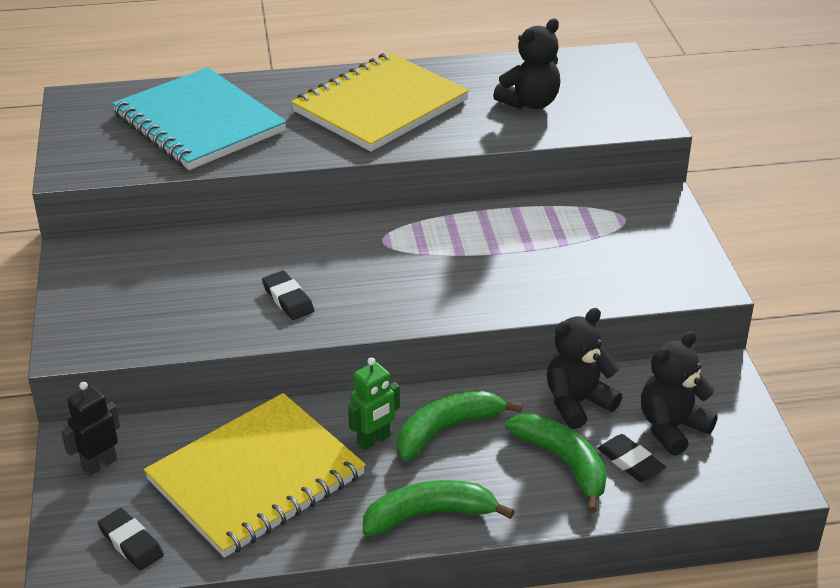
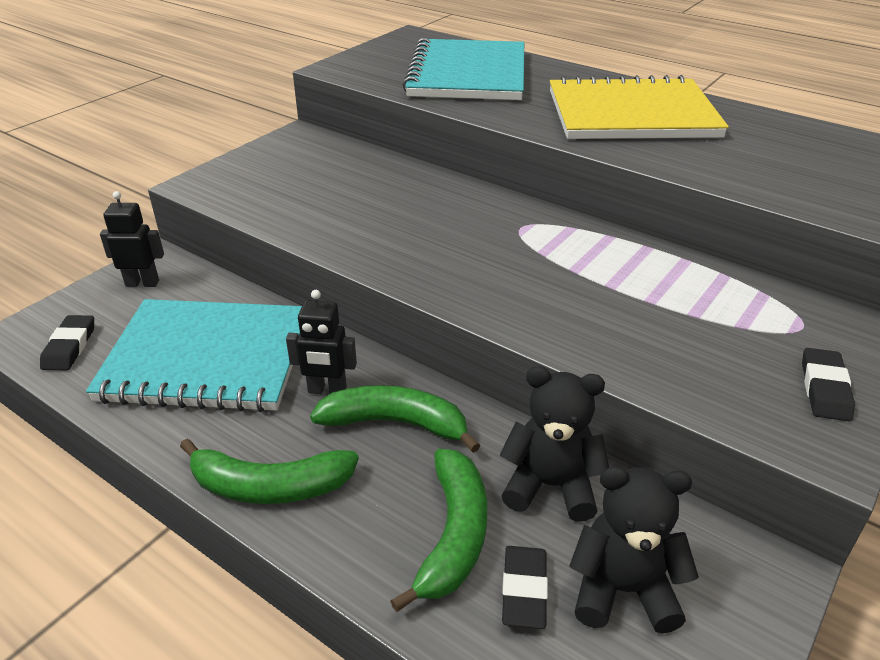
camera: 45 degrees right, 0 degrees up
yellow notebook [144,393,366,558] -> turquoise notebook [86,299,302,412]
black eraser [262,271,315,320] -> black eraser moved to [802,348,855,421]
green robot [348,357,400,450] -> black robot [286,290,357,394]
green banana [363,480,515,537] -> green banana turned 150 degrees clockwise [180,439,359,504]
black teddy bear [493,19,560,109] -> none

